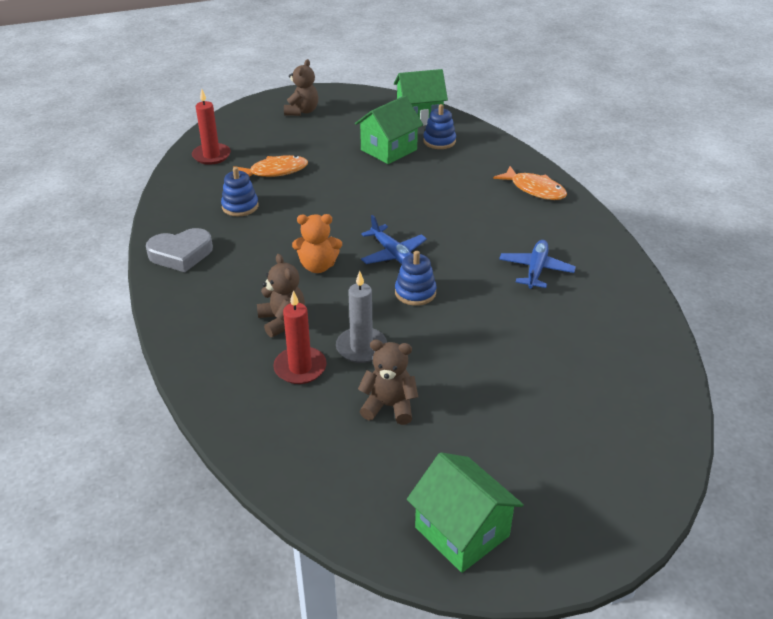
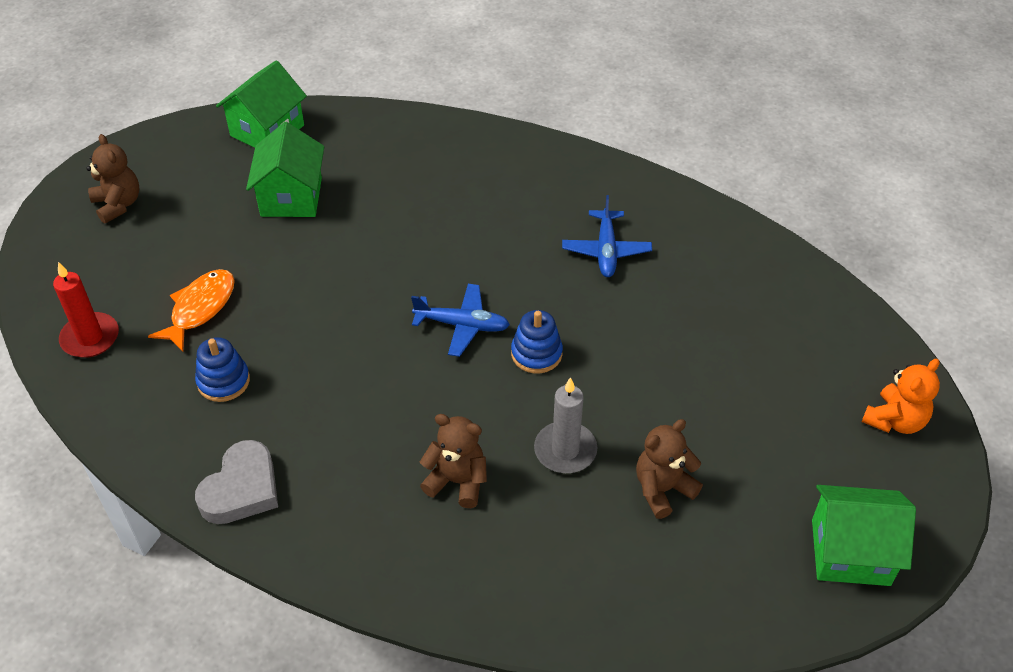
camera: 45 degrees left, 10 degrees up
red candle [273,290,327,384] -> none
orange teddy bear [292,214,342,273] -> orange teddy bear moved to [862,359,940,434]
blue stacking toy [423,104,456,149] -> none
orange fish [493,166,567,200] -> none
blue plane [499,240,576,289] -> blue plane turned 150 degrees counterclockwise [562,195,652,277]

